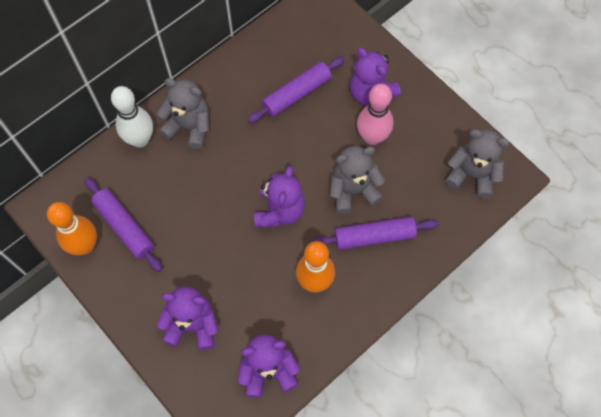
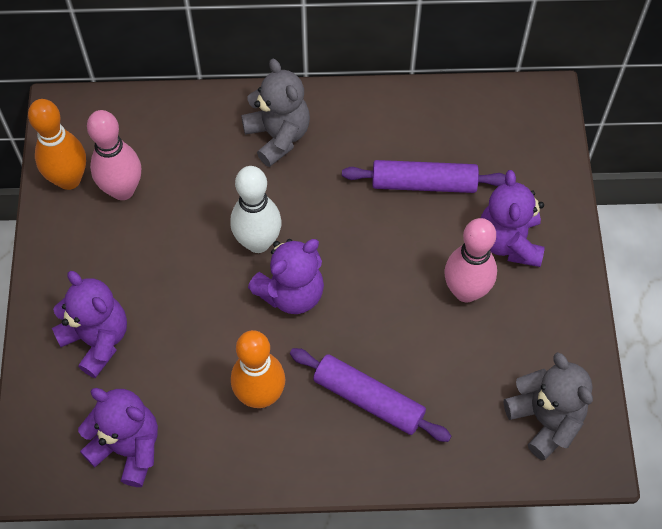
camera: 40 degrees right, 5 degrees down
purple rolling pin [85,177,162,272] -> pink bowling pin [87,110,141,200]
white bowling pin [111,86,153,147] -> white bowling pin moved to [230,166,282,253]
grey teddy bear [330,146,385,214] -> none

